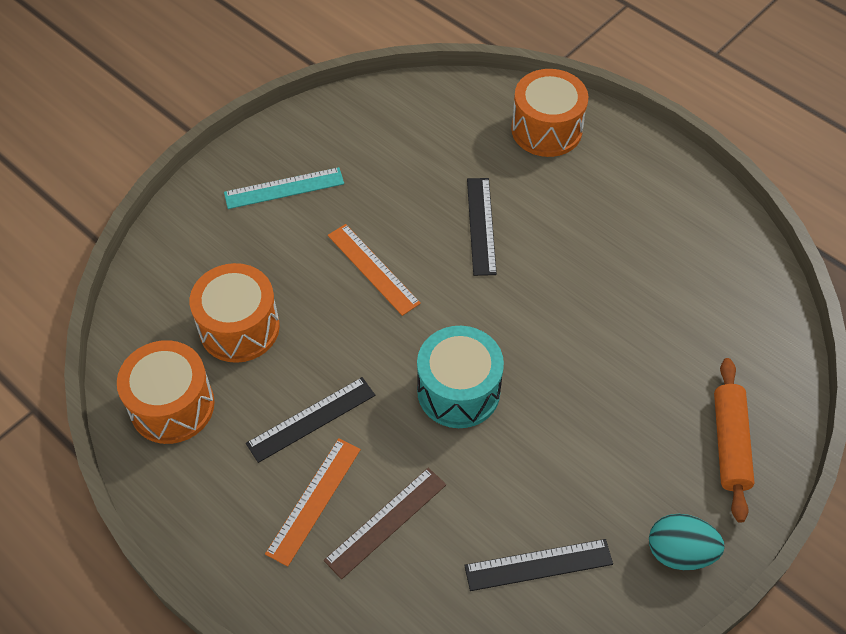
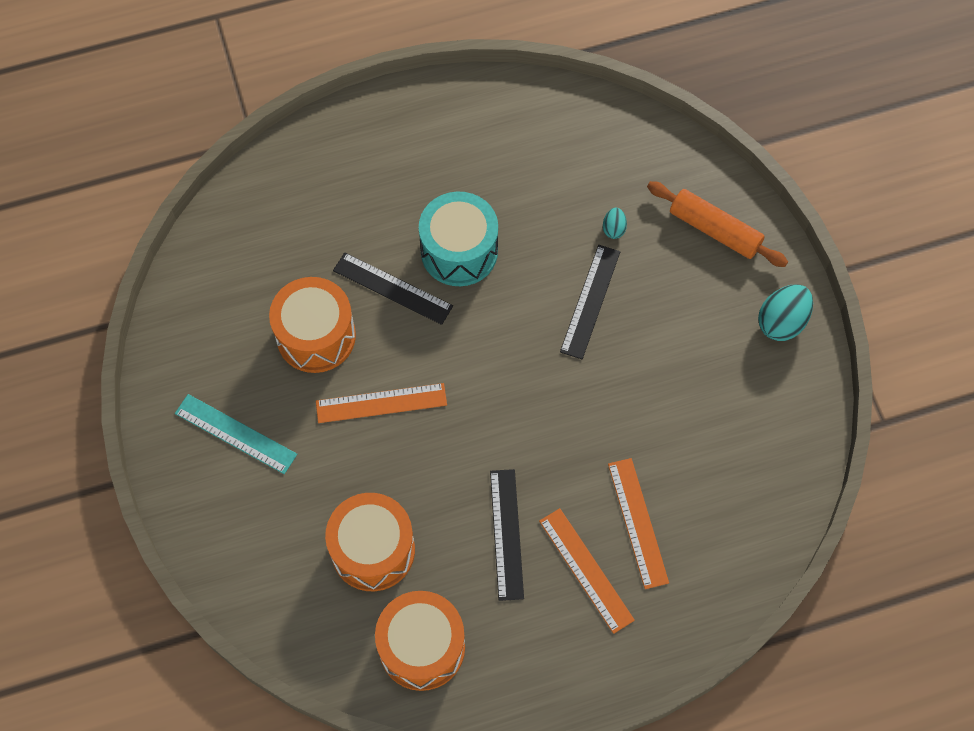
camera: 60 degrees left, 10 degrees up
turquoise ruler [224,167,344,209] -> turquoise ruler turned 75 degrees counterclockwise [175,394,297,474]
brown ruler [324,468,446,579] -> orange ruler [608,458,669,589]
turquoise drum [417,326,504,428] -> turquoise drum moved to [419,192,498,286]
black ruler [464,539,613,591] -> black ruler moved to [560,245,620,359]
orange drum [511,69,588,157] -> orange drum moved to [269,277,356,373]
none -> turquoise egg [603,208,627,239]

